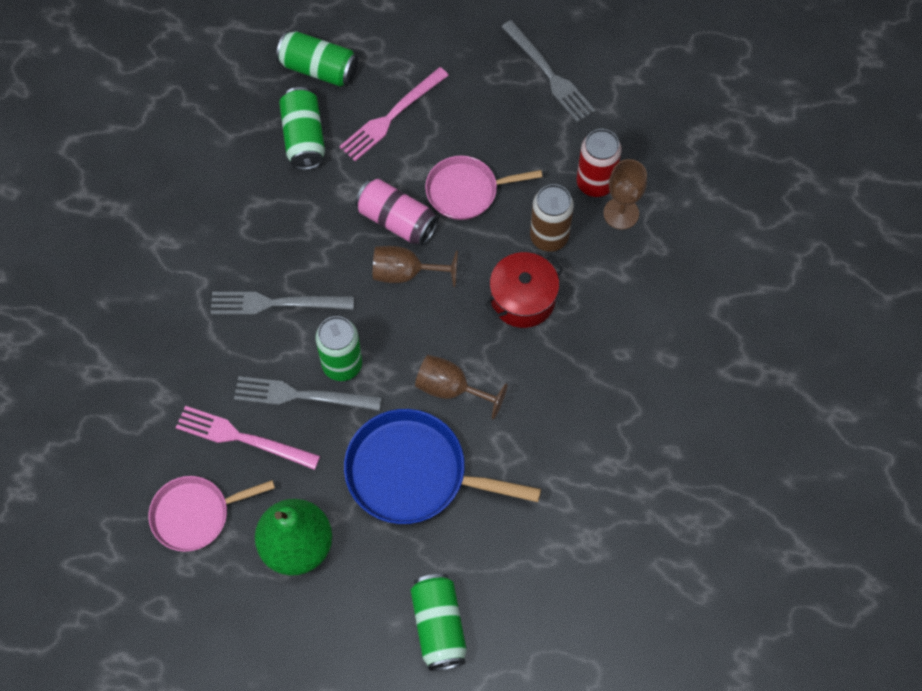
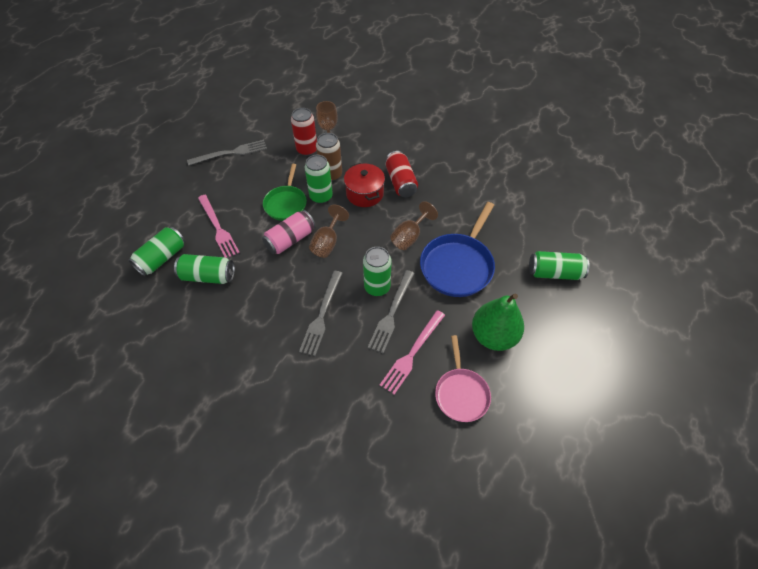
camera: 75 degrees left, 10 degrees down
pink pan [425,156,543,220] -> green pan [263,164,307,221]
none -> green can [305,155,333,204]
none -> red can [386,151,418,197]

